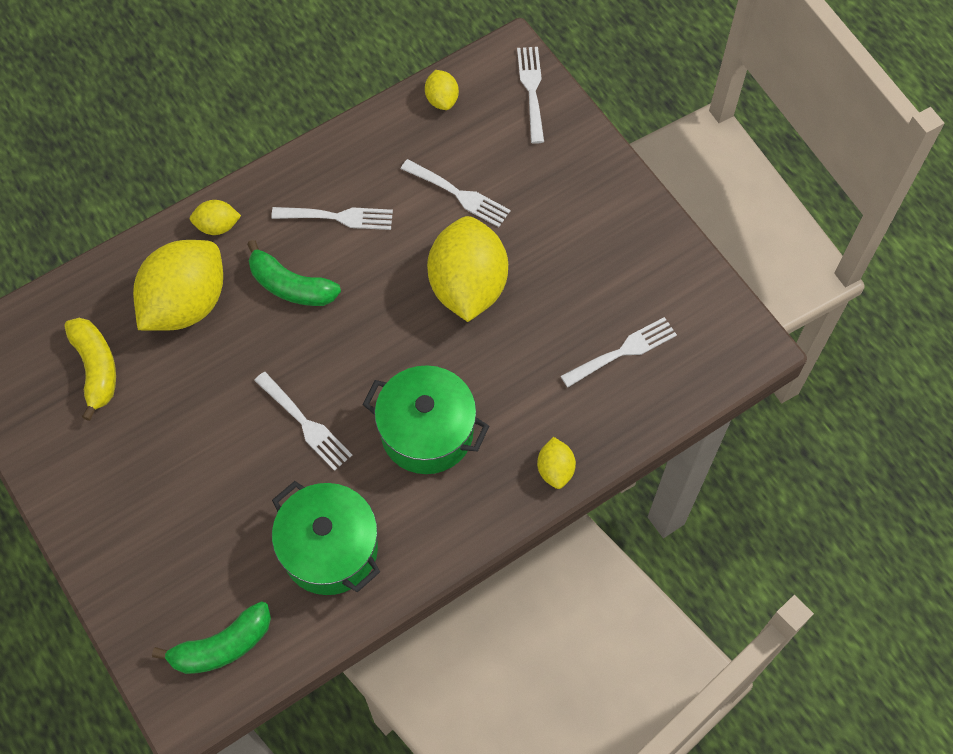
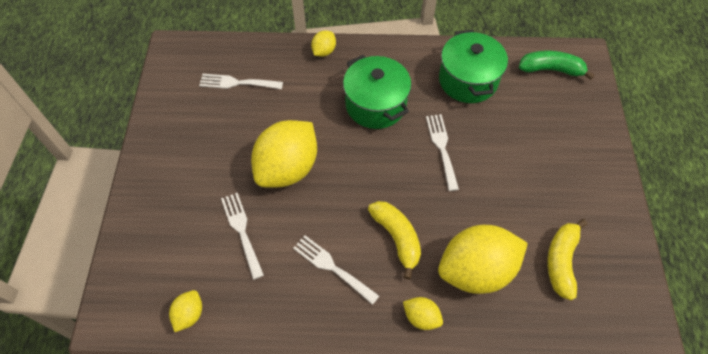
camera: 145 degrees left, 5 degrees down
green banana [247,240,341,306] -> yellow banana [368,201,421,279]
white fork [517,47,544,144] -> none

